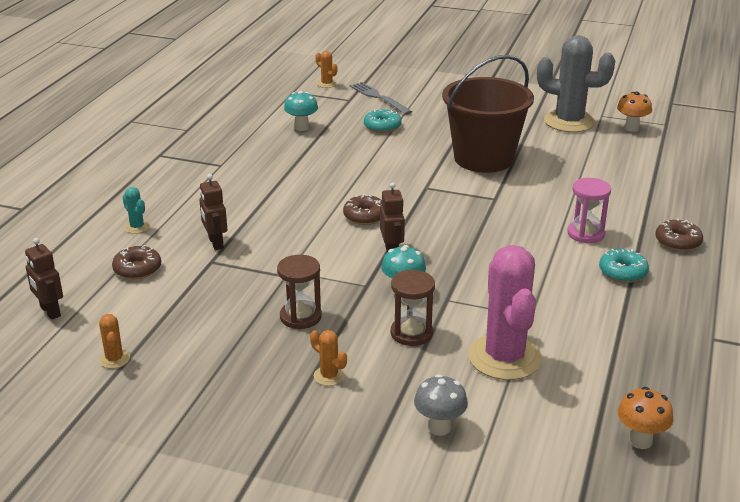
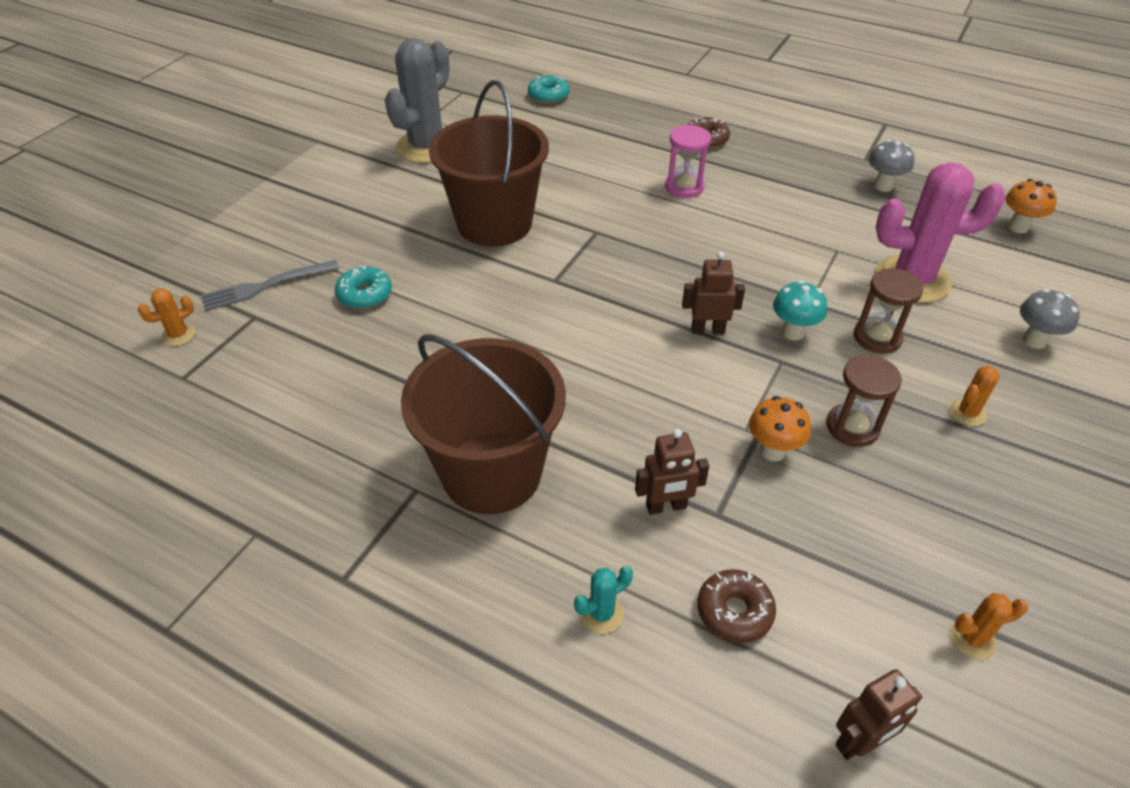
camera: 80 degrees left, 15 degrees up
turquoise mushroom [284,91,318,131] -> none
brown donut [343,194,382,225] -> none
turquoise donut [599,249,649,283] -> turquoise donut moved to [528,74,570,104]
orange mushroom [617,91,652,132] -> orange mushroom moved to [749,396,811,462]
none -> brown bucket [401,334,566,514]
none -> grey mushroom [868,140,914,192]

